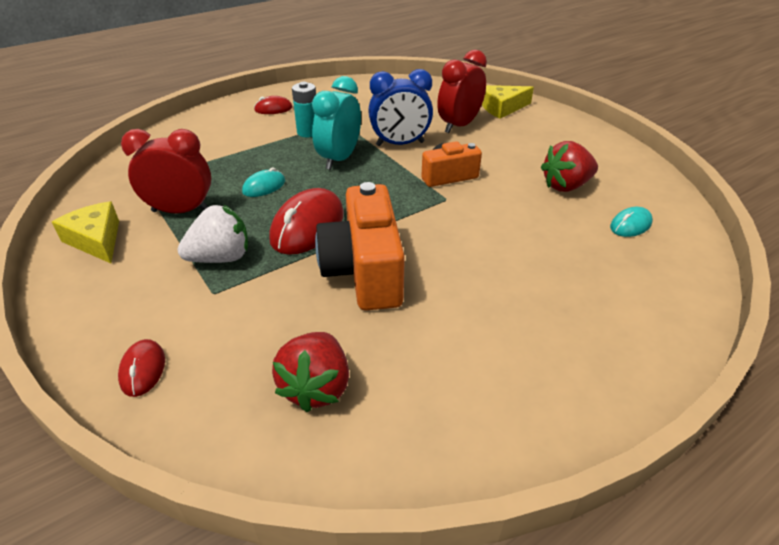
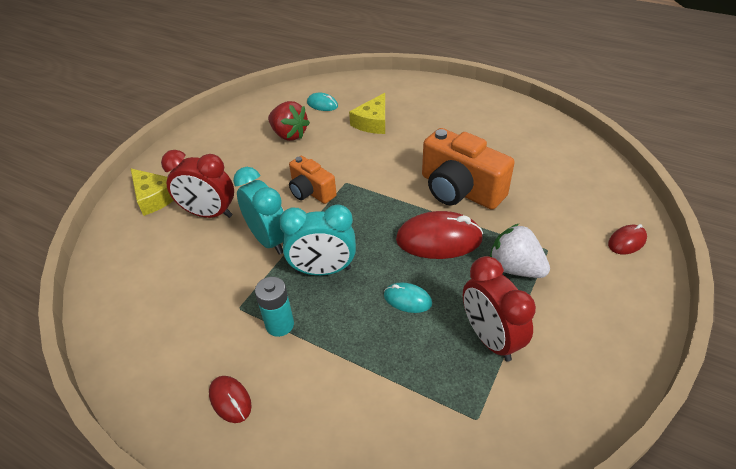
camera: 115 degrees left, 5 degrees up
yellow cheese [52,202,119,263] -> yellow cheese moved to [349,93,385,134]
red strawberry [272,332,349,412] -> none
orange camera [315,182,405,311] -> orange camera turned 75 degrees clockwise [422,128,515,210]
blue clock [368,69,433,146] -> turquoise clock [233,167,284,255]

